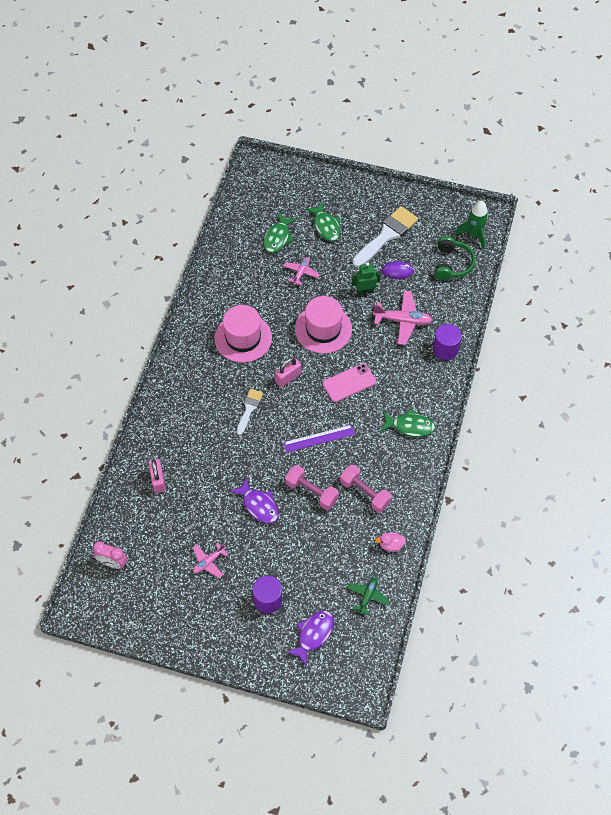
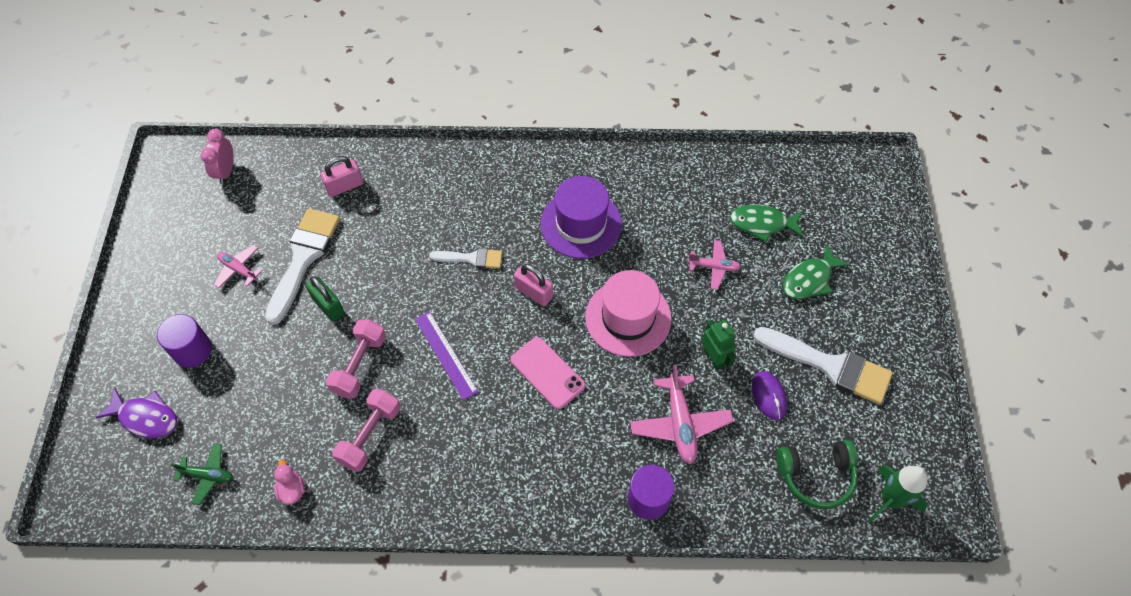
camera: 75 degrees right, 0 degrees up
pink hat [214,305,272,363] -> purple hat [541,176,622,259]
purple fish [230,478,279,523] -> green padlock [306,276,344,322]
green fish [380,408,435,437] -> none
none -> white brush [265,209,340,325]

